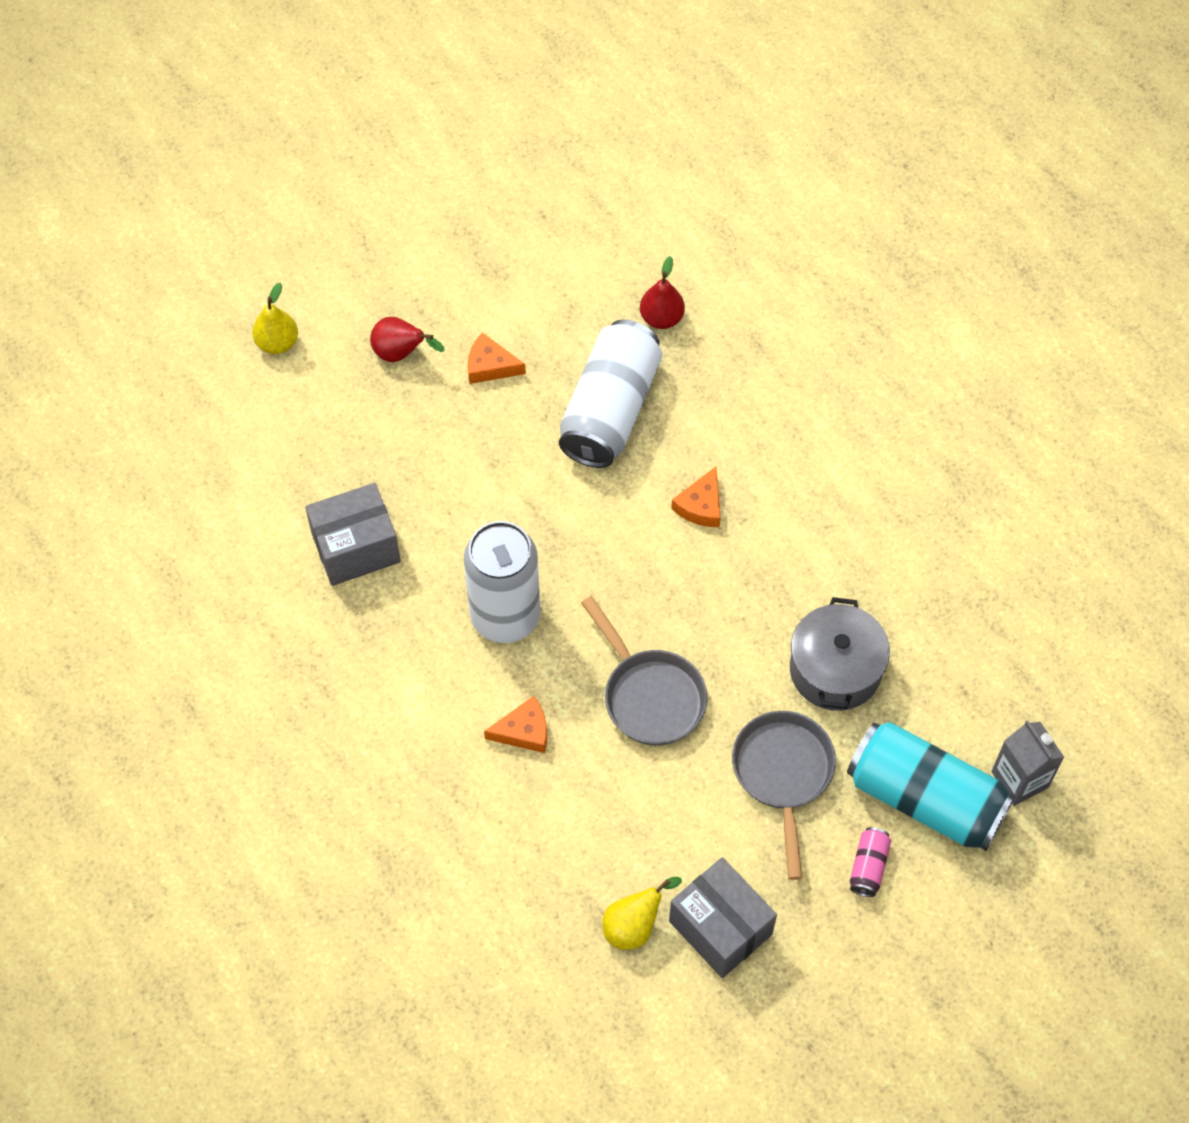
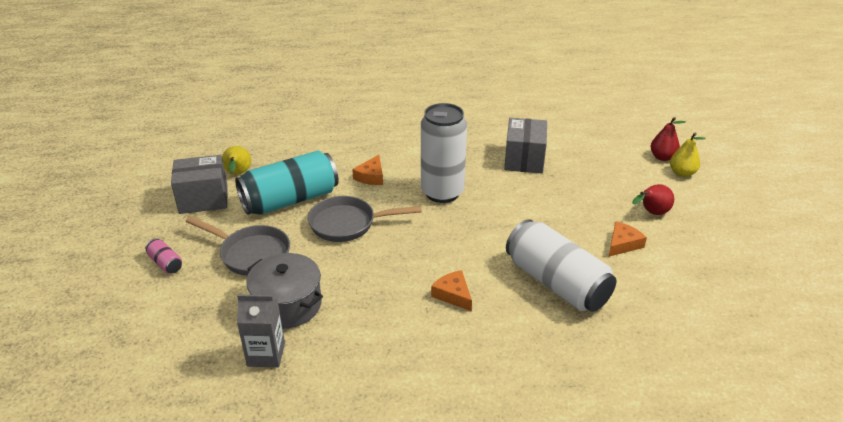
camera: 120 degrees right, 25 degrees down
red pear [640,256,685,329] -> red pear moved to [651,117,686,161]
turquoise can [847,722,1015,851] -> turquoise can moved to [235,151,339,215]
grey carton [991,720,1064,806] -> grey carton moved to [237,294,285,367]

